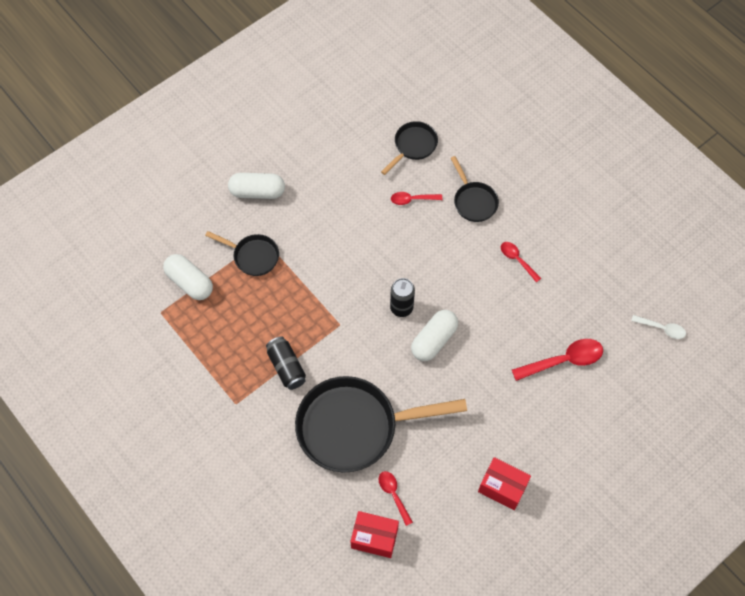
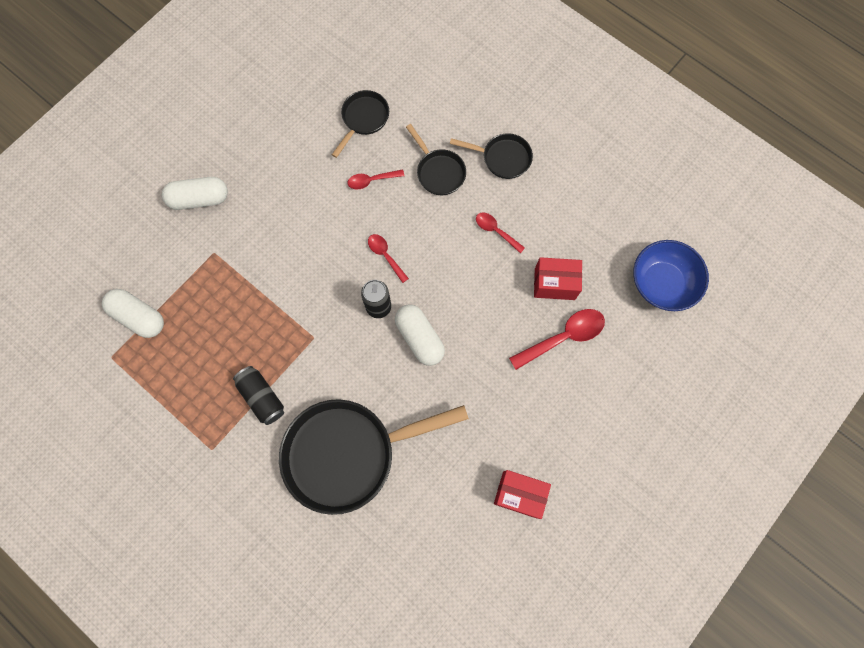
camera: 10 degrees left, 10 degrees up
black pan [205,231,279,276] -> black pan moved to [450,133,533,179]
red box [351,511,399,558] -> red box moved to [534,257,582,300]
red spoon [378,471,413,526] -> red spoon moved to [368,234,409,283]
white capsule [411,310,458,361] -> white capsule turned 60 degrees counterclockwise [395,304,445,366]
white spoon [631,315,686,339] -> blue bowl [633,240,709,311]

